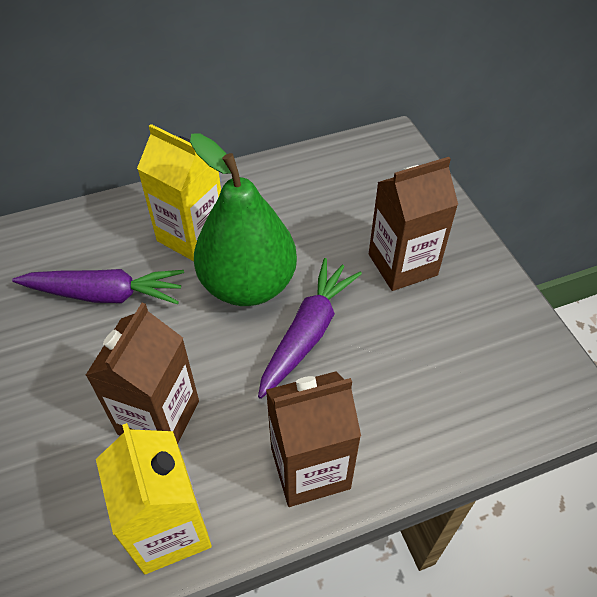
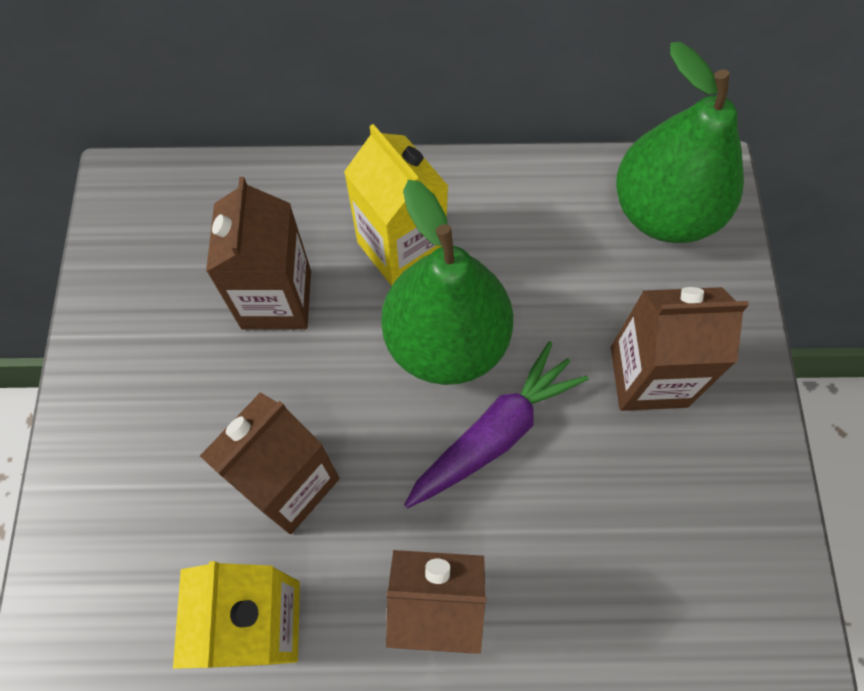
camera: 20 degrees right, 15 degrees up
purple carrot [12,269,184,304] -> brown carton [206,177,311,329]
none -> green pear [616,42,744,243]

